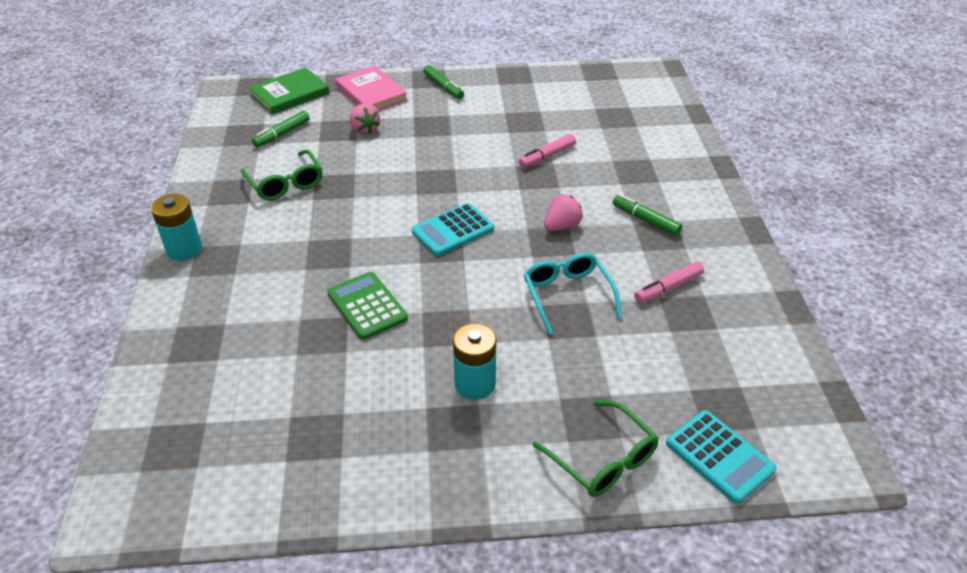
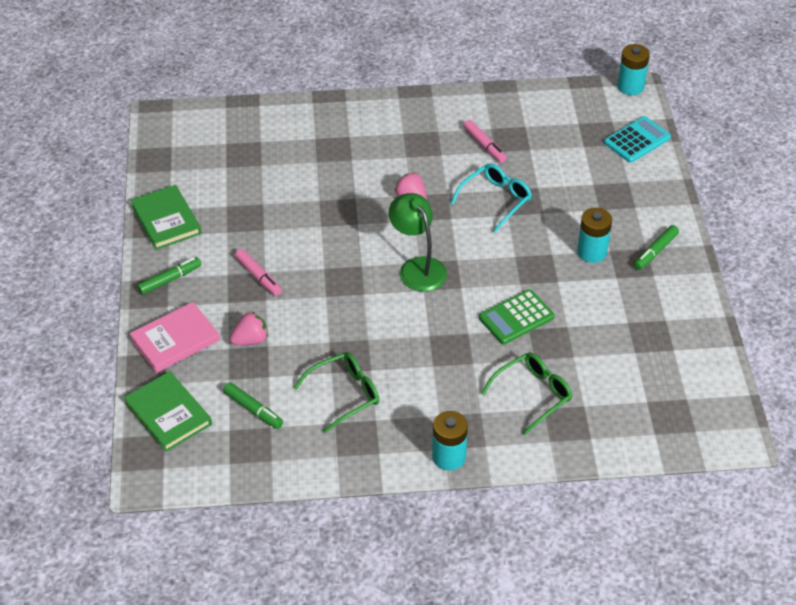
camera: 90 degrees left, 5 degrees up
turquoise calculator [412,203,494,256] -> green lamp [389,193,447,292]
pink marker [519,134,576,168] -> pink marker moved to [235,249,282,296]
turquoise glasses [524,253,622,335] -> turquoise glasses turned 150 degrees clockwise [450,164,532,233]
green glasses [532,400,659,497] -> green glasses moved to [481,353,573,435]
green marker [612,195,682,236] -> green marker moved to [634,225,679,270]
none -> green book [131,185,202,250]
none -> turquoise battery [617,44,650,95]

